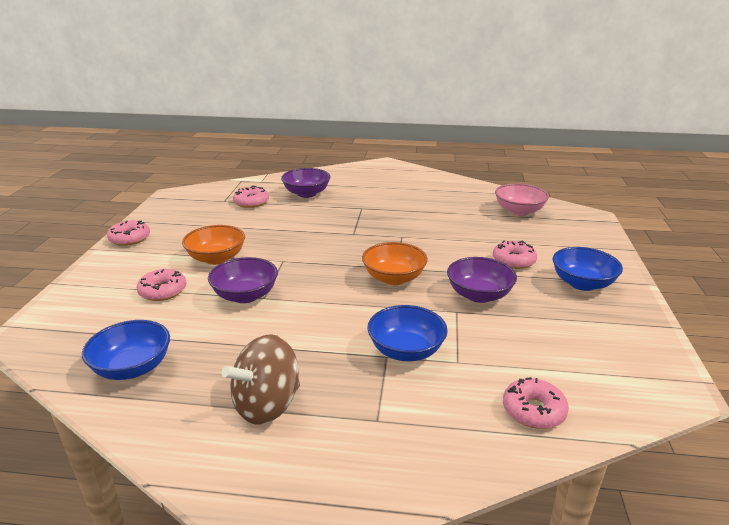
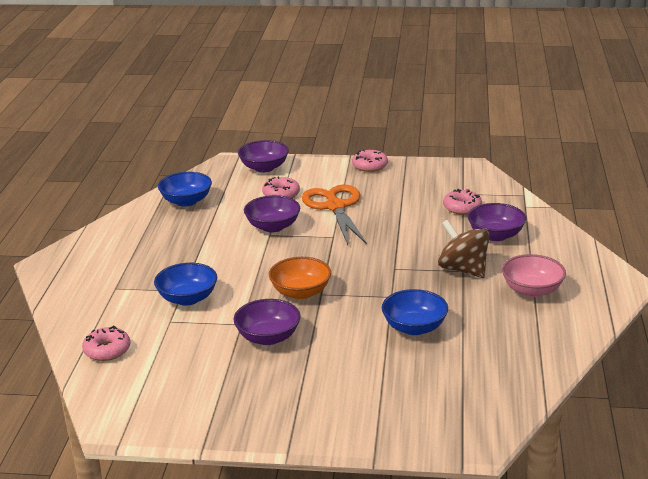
camera: 90 degrees right, 0 degrees up
orange bowl [182,225,245,265] -> orange scissors [302,184,367,245]
brown spinning top [222,334,300,424] -> brown spinning top moved to [438,220,489,278]
pink donut [493,240,537,269] -> none
pink bowl [495,183,549,216] -> pink bowl moved to [502,254,566,297]
blue bowl [552,247,623,291] -> blue bowl moved to [382,289,448,335]
none -> purple bowl [238,140,289,173]

